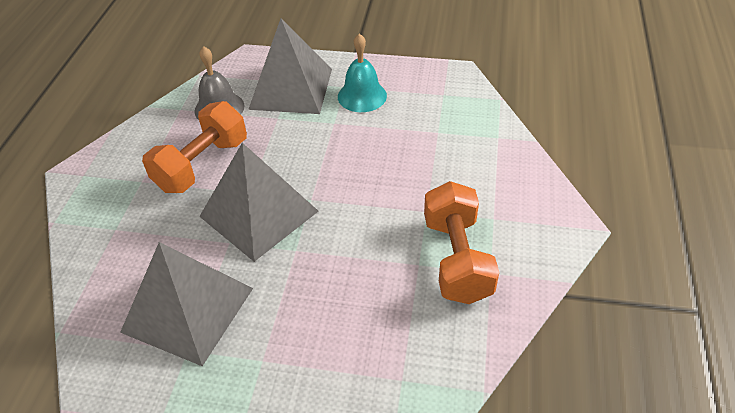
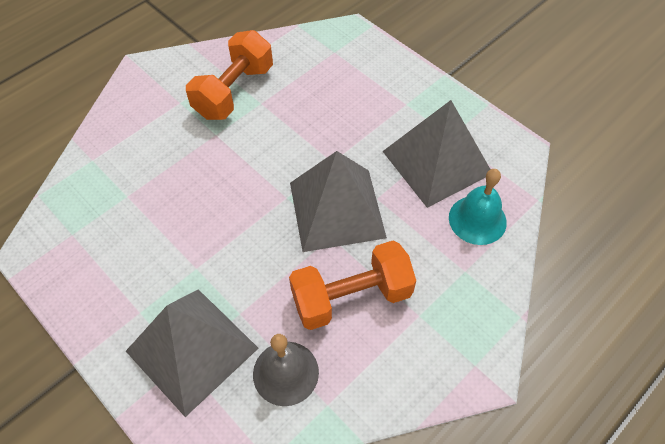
camera: 145 degrees left, 10 degrees up
turquoise bell [338,34,387,112] -> turquoise bell moved to [449,169,507,245]

